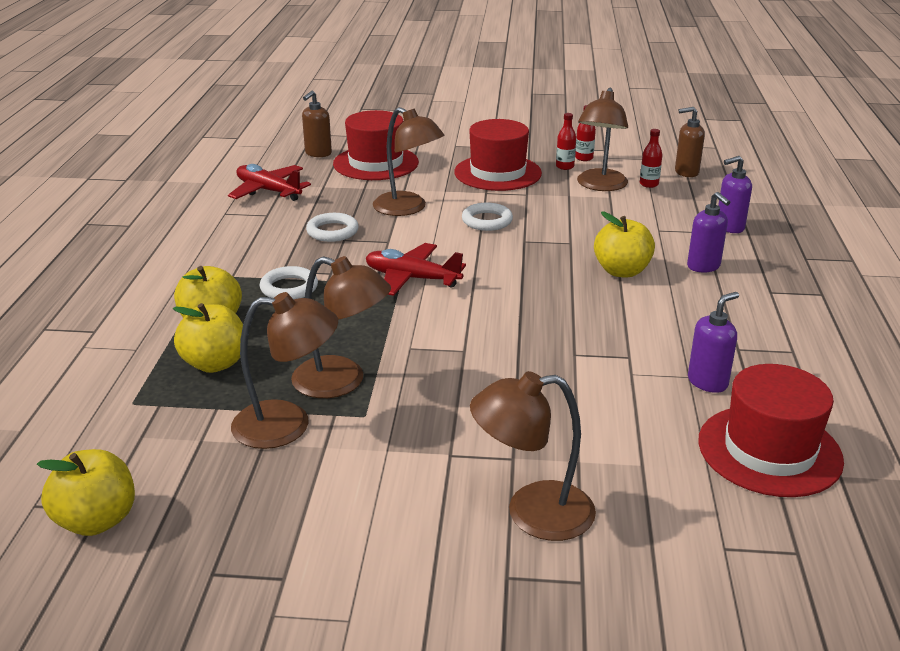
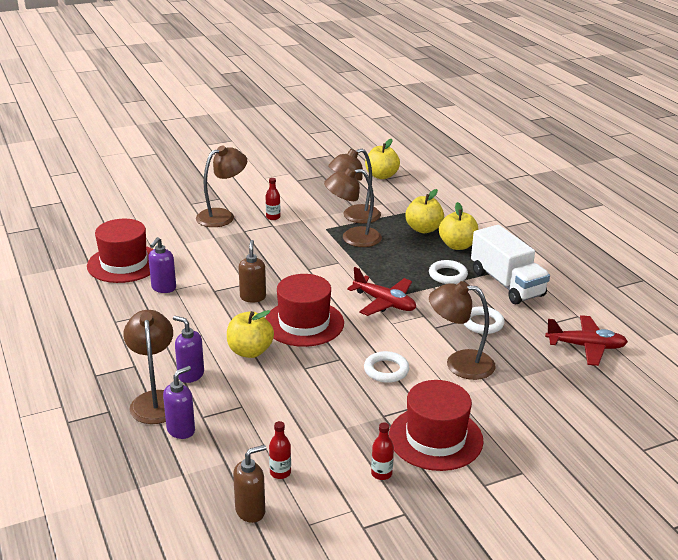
camera: 150 degrees right, 0 degrees up
brown soap dispenser [302,90,332,157] -> brown soap dispenser moved to [239,240,266,302]
red hat [333,110,419,180] -> red hat moved to [265,274,344,347]
red plane [366,243,466,296] -> red plane turned 45 degrees clockwise [347,267,416,316]
red bottle [575,105,596,161] -> red bottle moved to [266,178,280,220]
brown lamp [577,88,628,191] -> brown lamp moved to [123,310,173,424]
none -> white truck [471,225,550,304]

